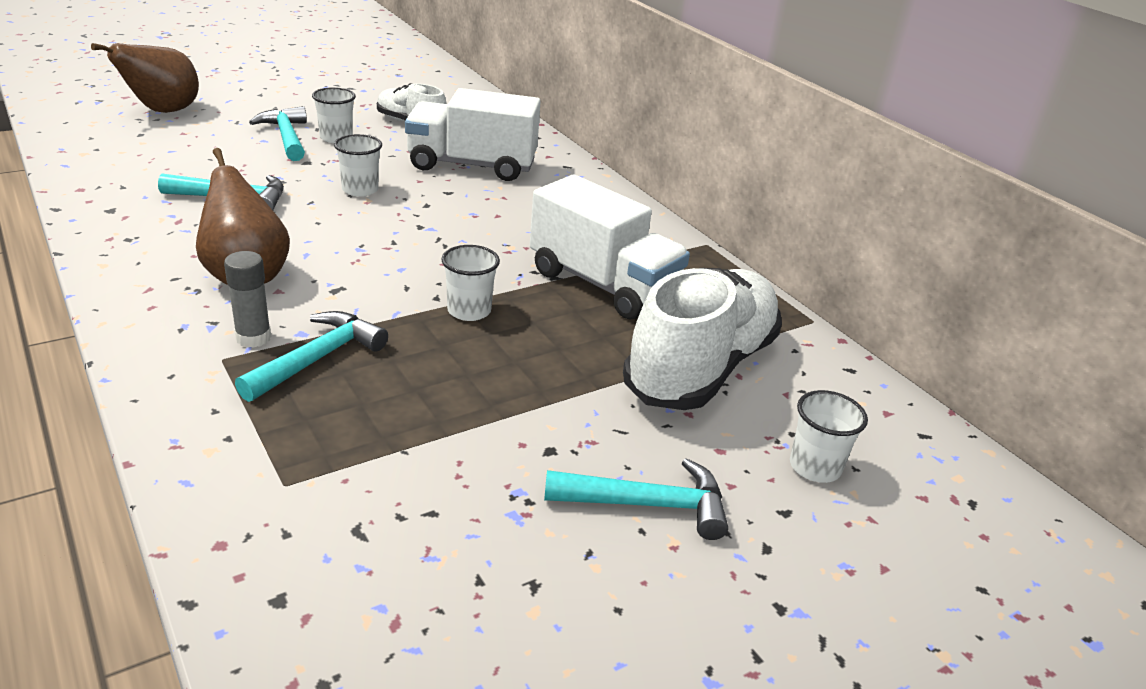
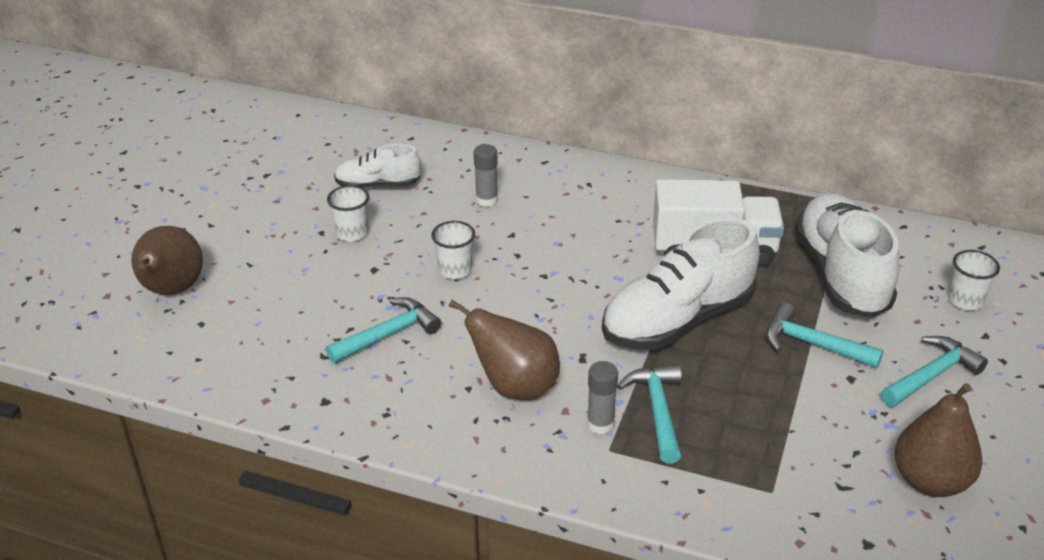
camera: 35 degrees left, 5 degrees up
turquoise hammer [249,106,307,161] -> turquoise hammer moved to [766,303,884,368]
white truck [405,88,541,181] -> grey glue stick [474,144,498,207]
white cup [442,245,500,321] -> white shoe [602,218,760,350]
none -> brown pear [895,383,983,497]

